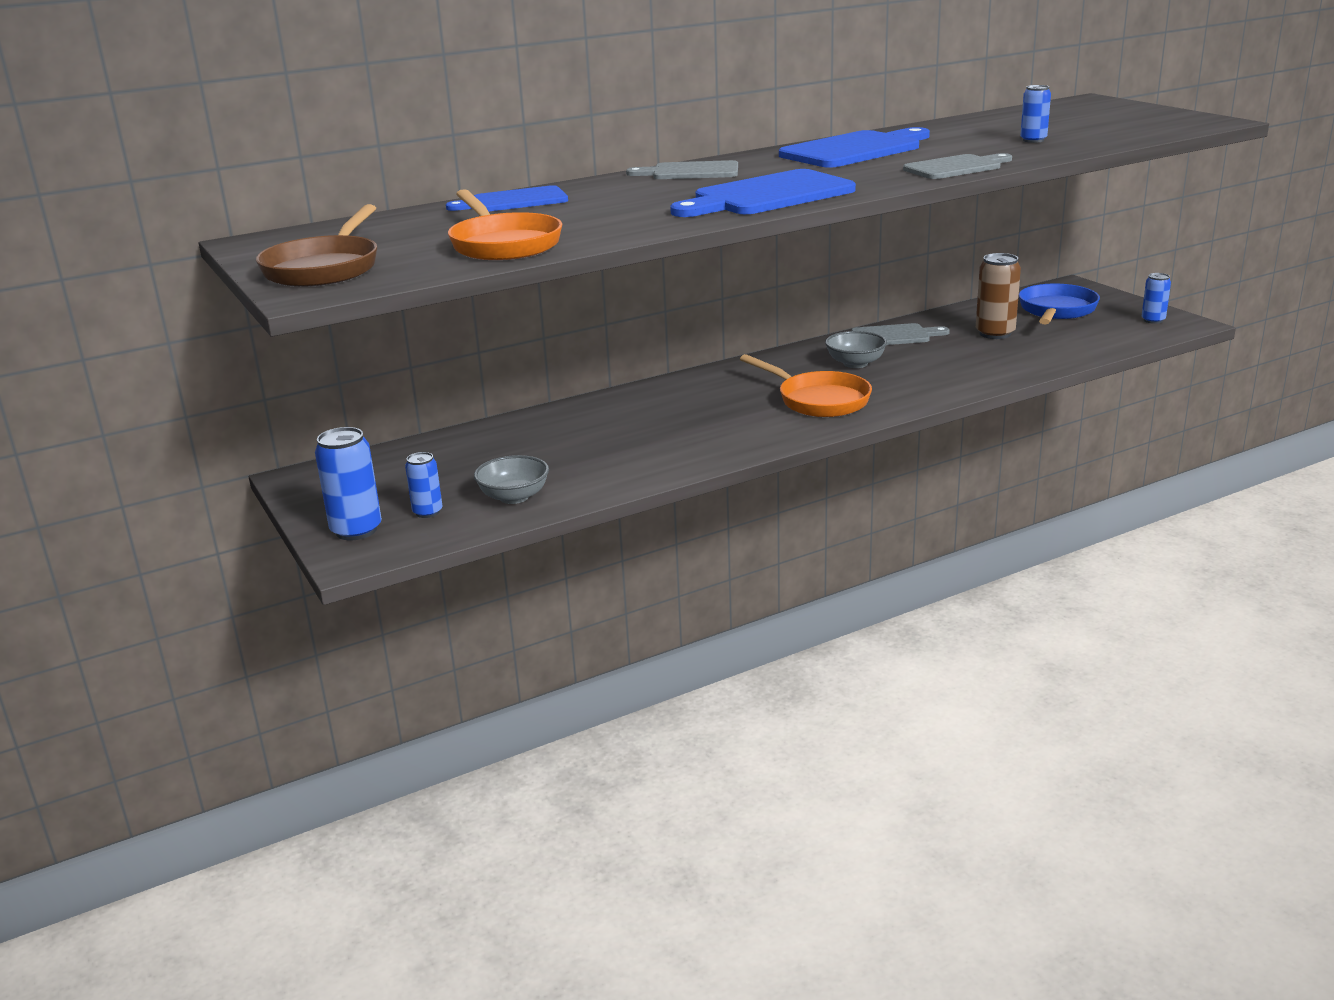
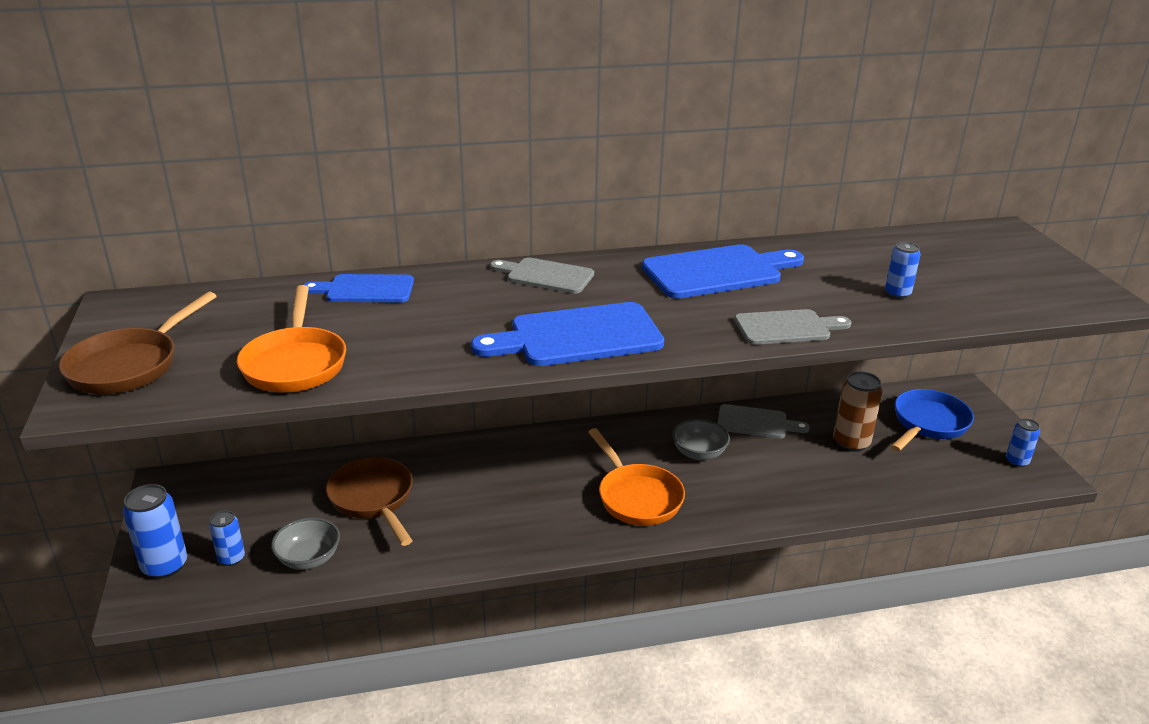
camera: 15 degrees right, 5 degrees up
none -> brown pan [326,457,413,546]

